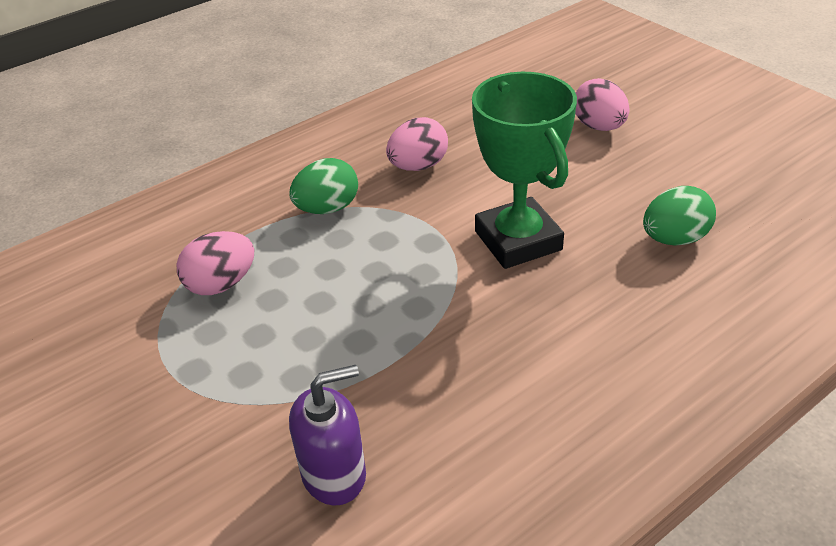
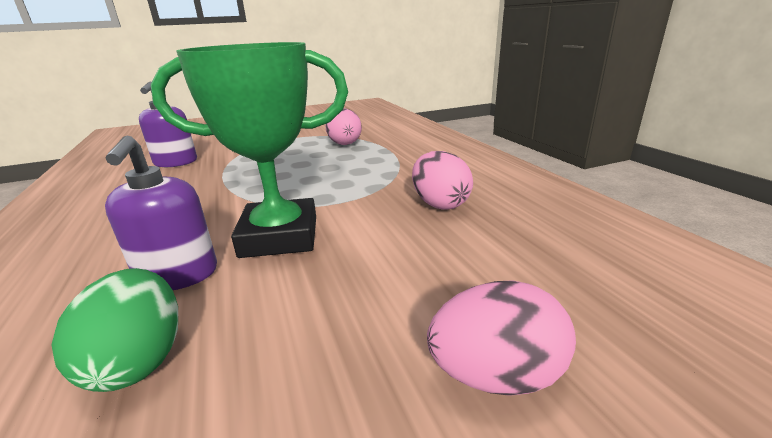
camera: 105 degrees right, 15 degrees down
green egg [289,158,358,214] -> none
none -> purple soap dispenser [105,136,217,290]

